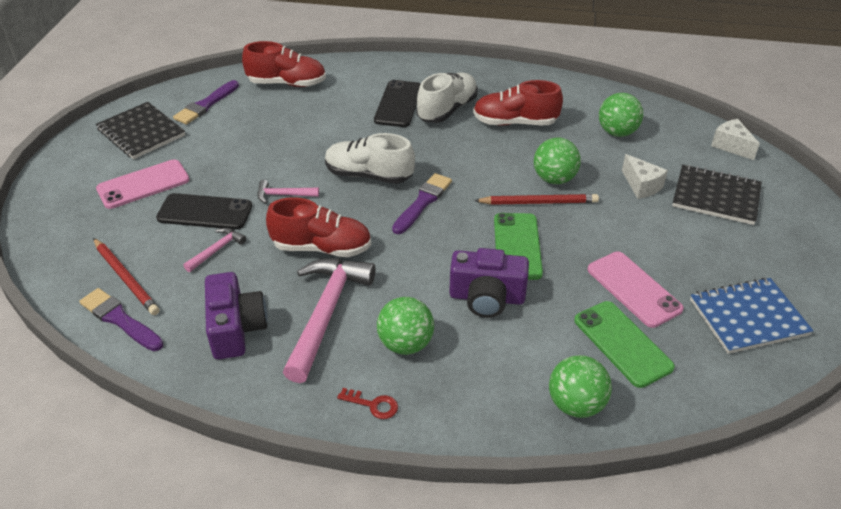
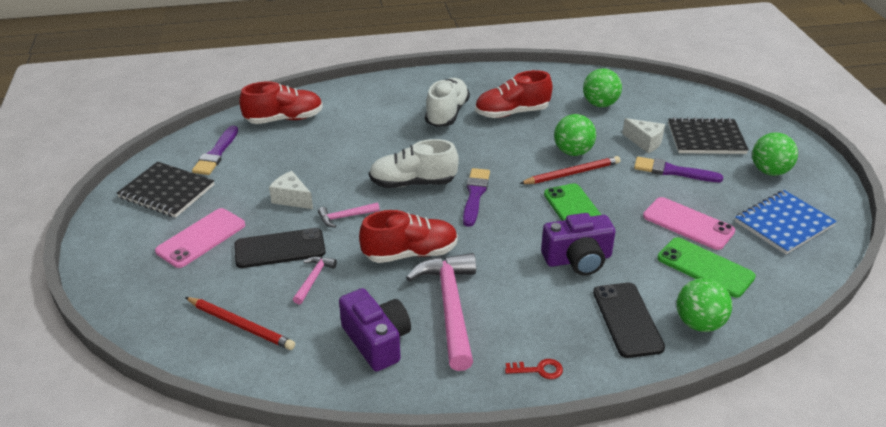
camera: 20 degrees left, 5 degrees down
purple brush [79,288,163,351] -> purple brush moved to [634,157,723,182]
black phone [374,80,420,127] -> black phone moved to [593,283,665,358]
green ball [377,297,434,355] -> green ball moved to [752,133,798,176]
white cheese [711,119,760,160] -> white cheese moved to [269,171,313,209]

